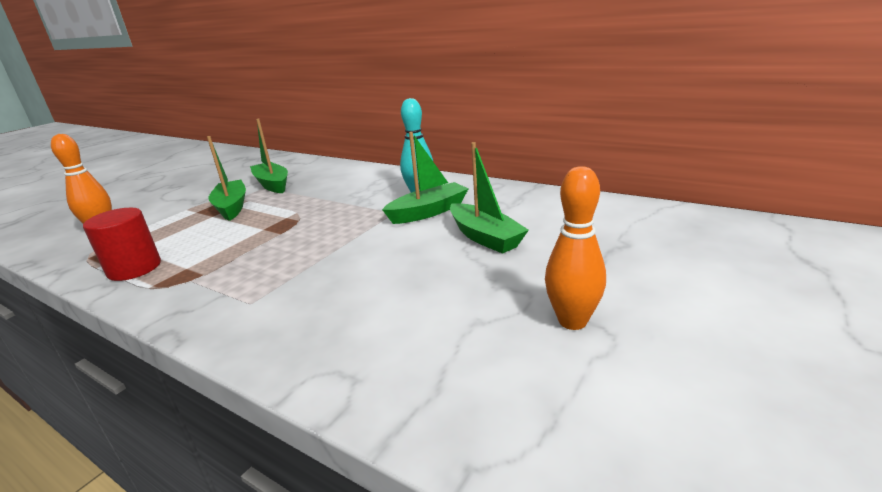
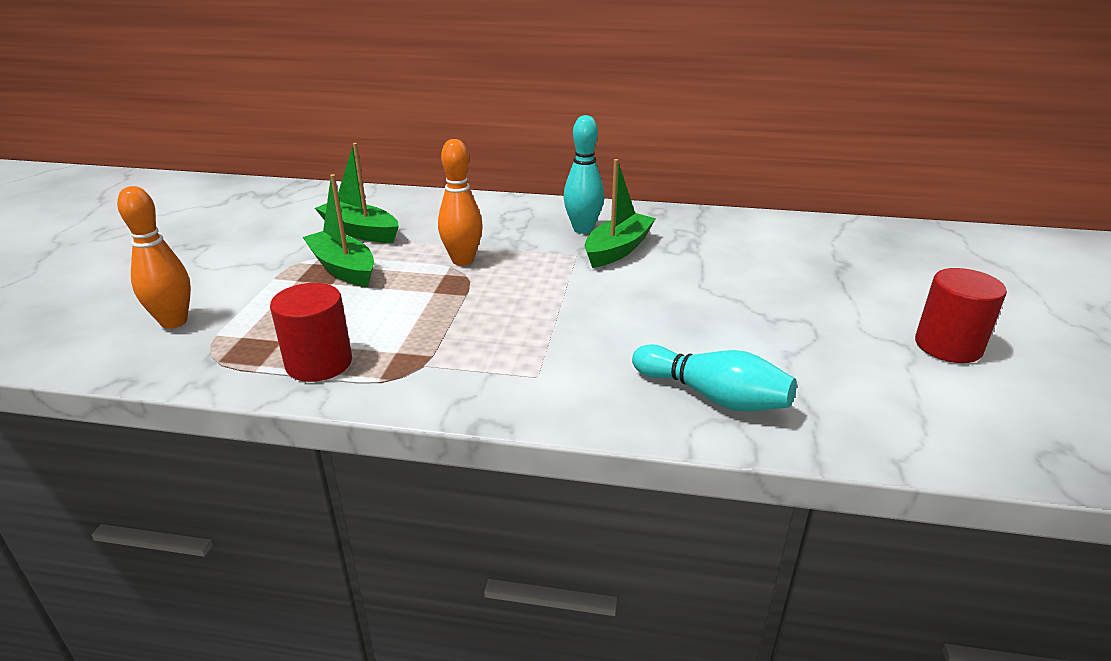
camera: 25 degrees left, 5 degrees up
green boat [450,142,529,254] -> none
orange bowling pin [545,166,606,330] -> orange bowling pin moved to [438,139,483,266]
none -> turquoise bowling pin [632,344,797,412]
none -> red cylinder [915,268,1007,363]

